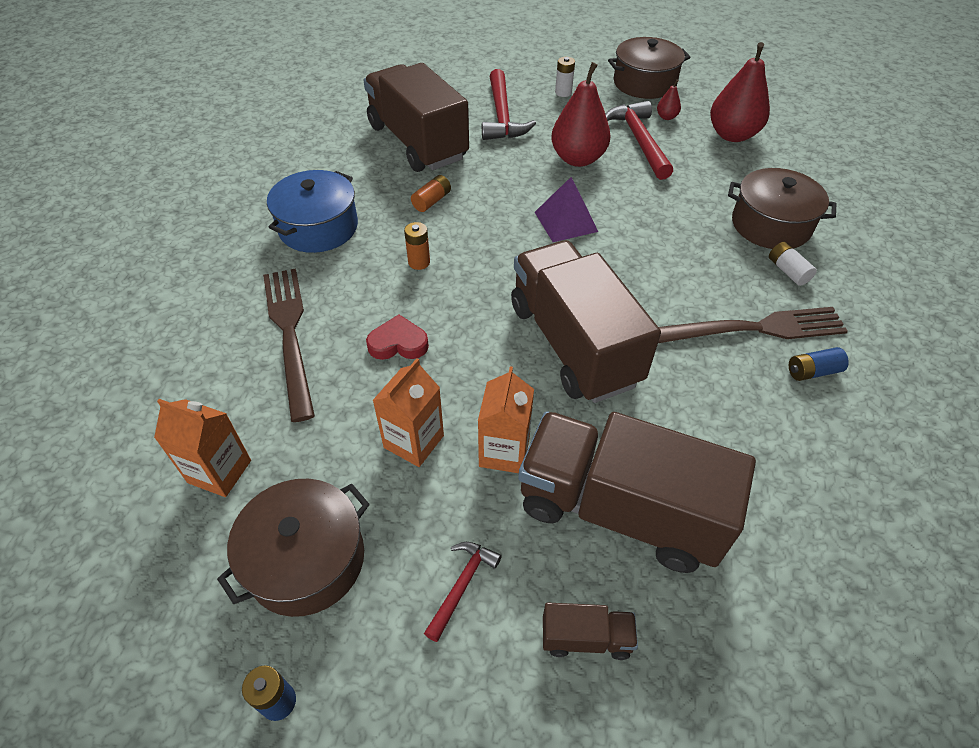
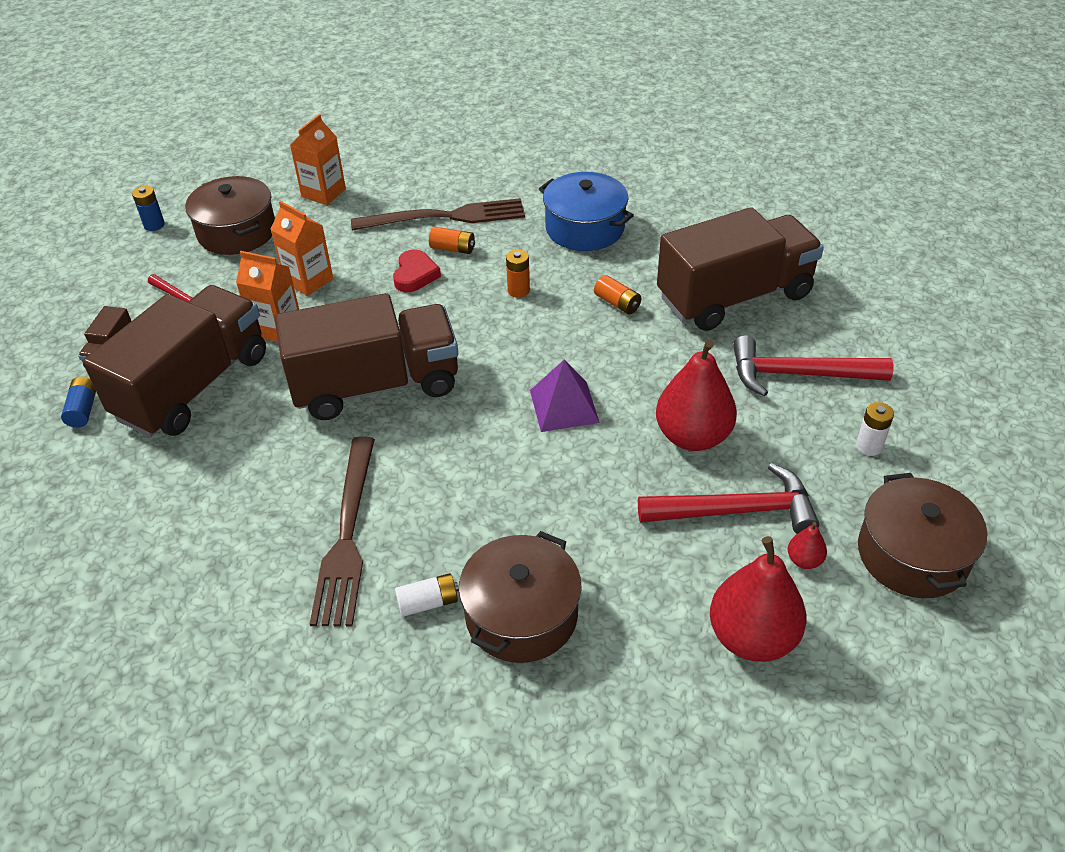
camera: 100 degrees right, 5 degrees down
blue battery [789,347,849,381] -> blue battery moved to [61,377,96,428]
none -> orange battery [429,227,475,254]

